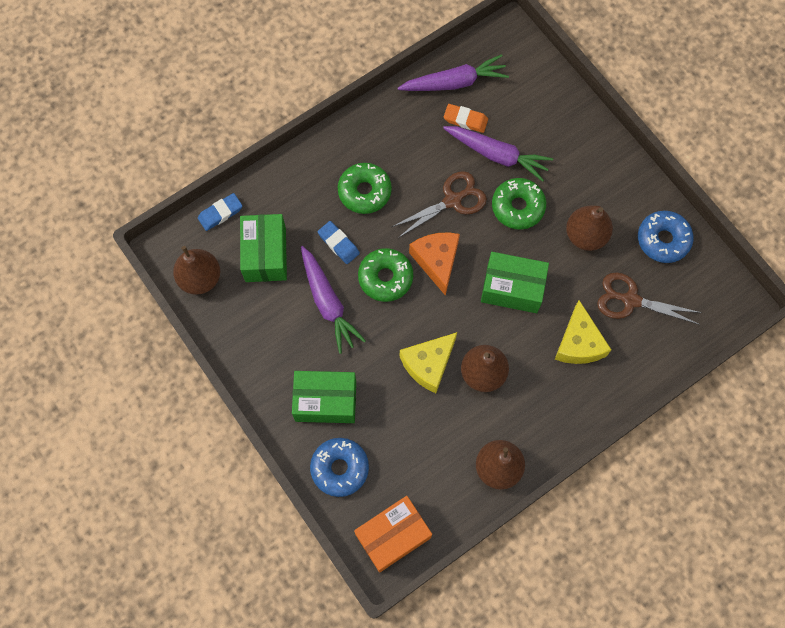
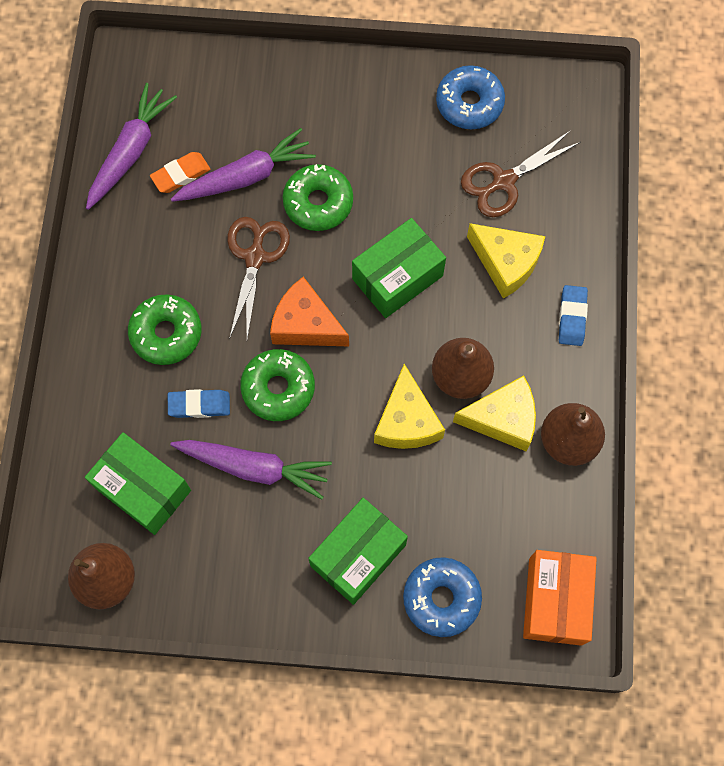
camera: 50 degrees left, 0 degrees up
blue eraser [198,193,242,231] -> blue eraser moved to [559,285,588,346]
brown pear [566,205,613,251] -> none
none -> yellow cheese [453,375,536,451]

